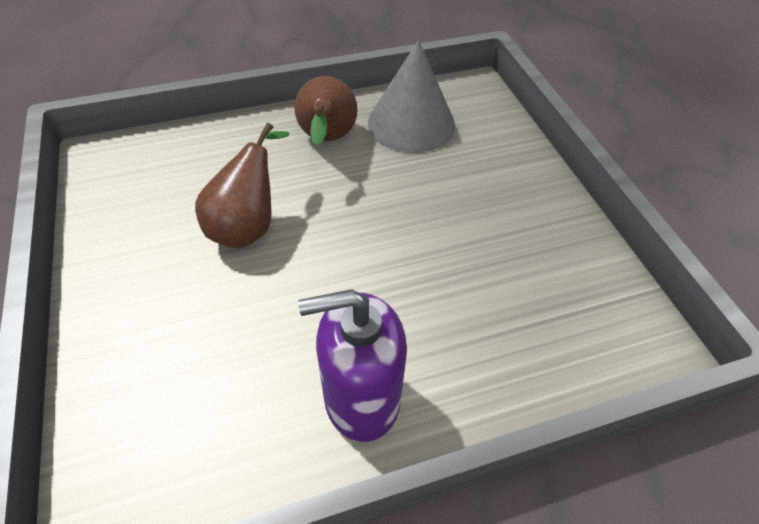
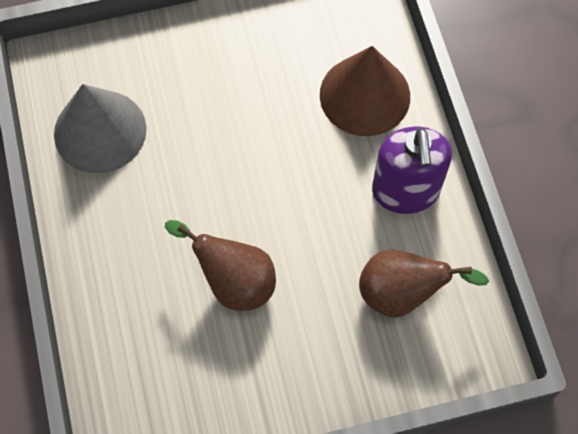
camera: 85 degrees left, 15 degrees up
brown pear [294,76,358,146] -> brown pear moved to [359,249,489,318]
none -> brown cone [320,46,410,136]

